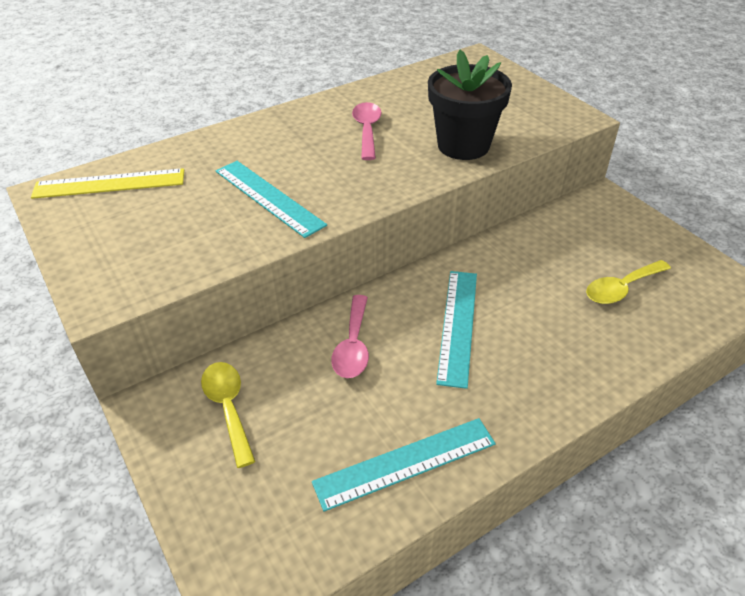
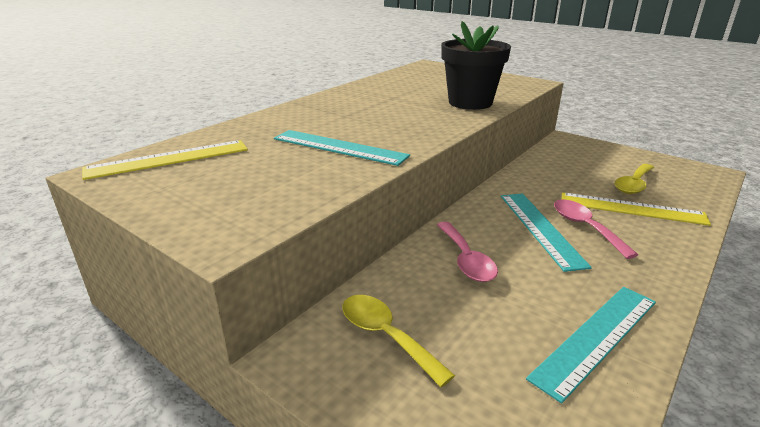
camera: 20 degrees left, 15 degrees down
pink spoon [352,102,382,160] -> pink spoon moved to [554,199,638,259]
none -> yellow ruler [562,192,711,226]

